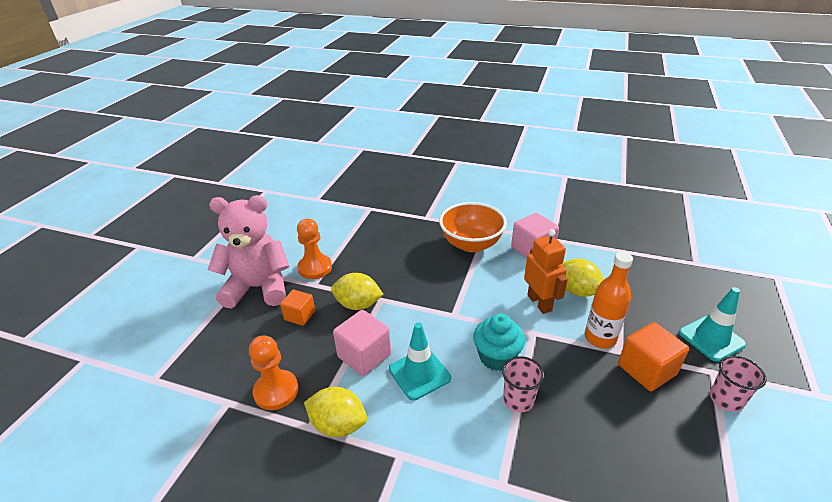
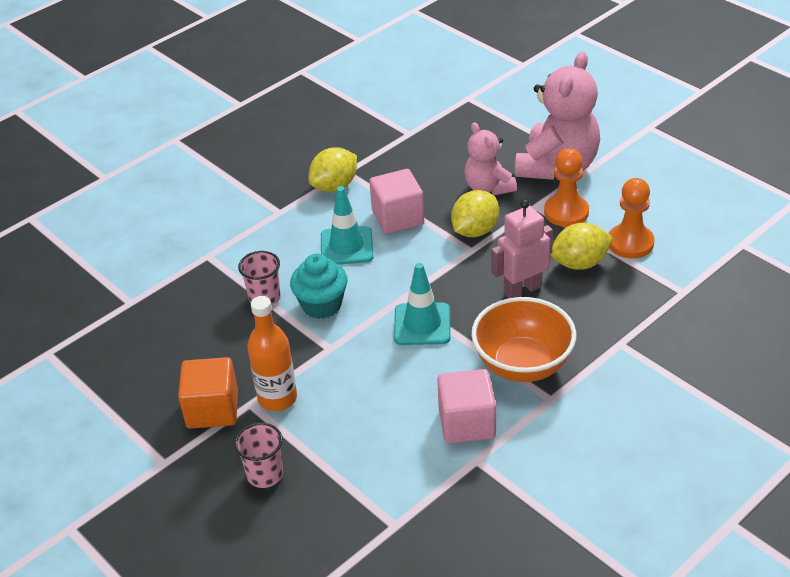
camera: 120 degrees right, 5 degrees up
orange pawn [249,335,298,410] -> orange pawn moved to [609,178,655,259]
orange cube [280,290,315,326] -> pink teddy bear [464,122,517,195]
orange robot [524,229,568,314] -> none
yellow lemon [562,259,603,297] -> yellow lemon moved to [551,223,613,270]
turquoise traffic cone [679,287,746,362] -> turquoise traffic cone moved to [394,263,451,345]
pink cup [710,355,767,412] -> pink cup moved to [234,423,283,488]
none -> pink robot [491,200,553,298]

